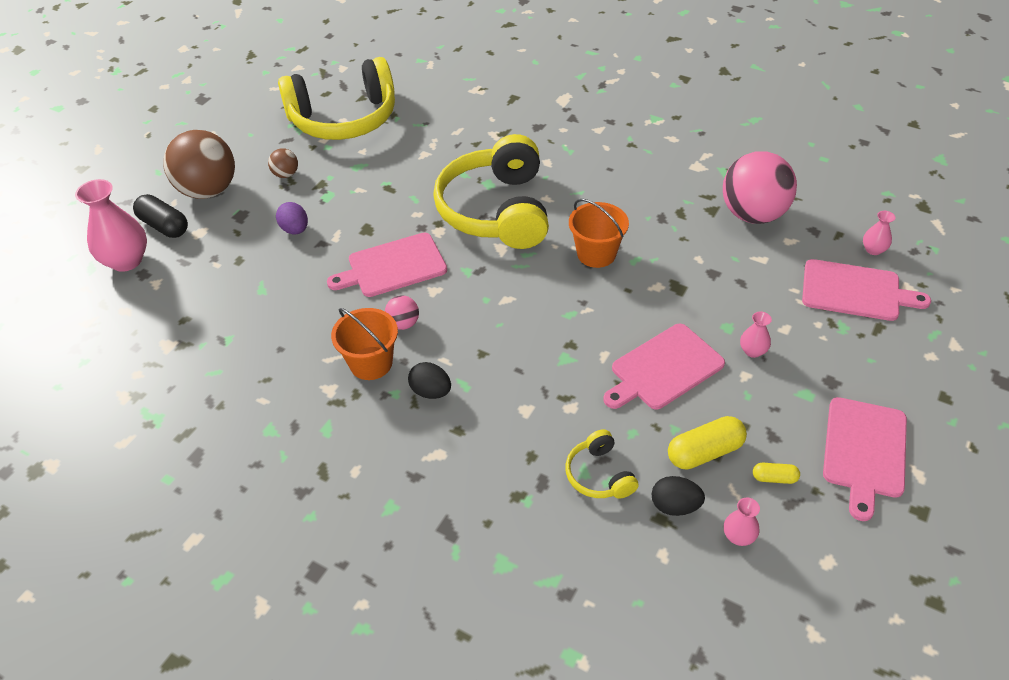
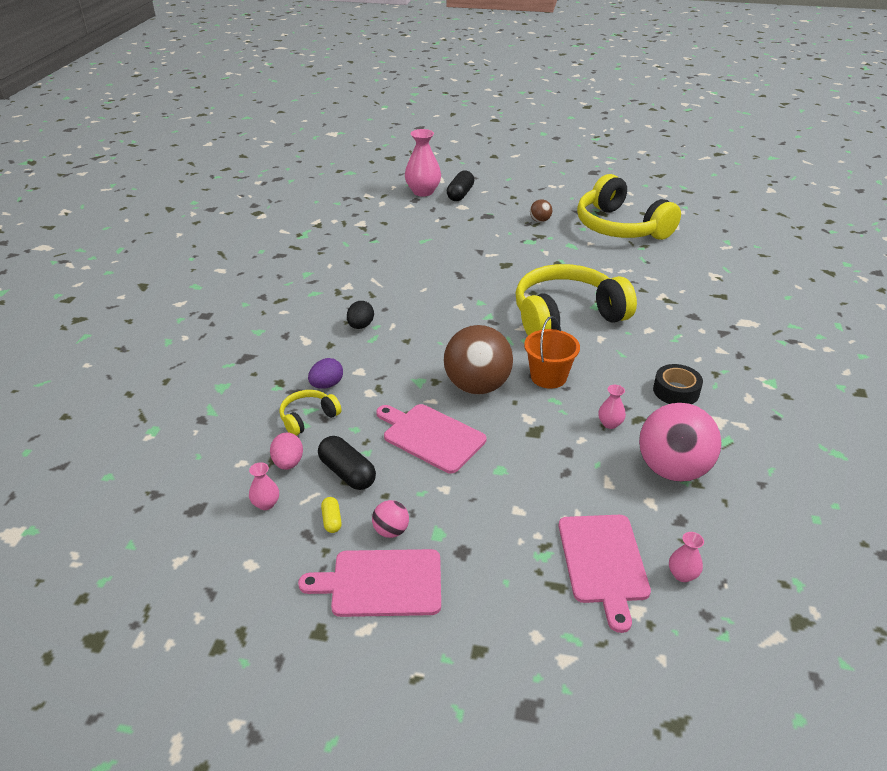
camera: 70 degrees right, 10 degrees down
brown ball [164,130,235,199] -> brown ball moved to [444,325,513,395]
purple egg [276,202,308,234] -> purple egg moved to [308,358,343,389]
pink cutting board [327,233,447,297] -> none
orange bucket [331,308,398,380] -> none
pink ball [385,295,419,330] -> pink ball moved to [372,500,409,538]
black egg [652,476,705,516] -> pink egg [270,433,303,470]
yellow capsule [668,416,747,470] -> black capsule [318,436,376,490]
pink vase [740,311,772,358] -> pink vase moved to [598,385,626,429]
none -> black tape [653,364,703,404]

